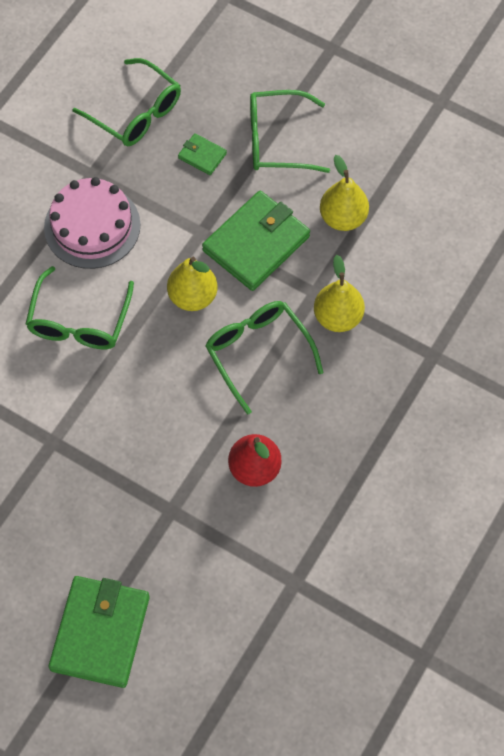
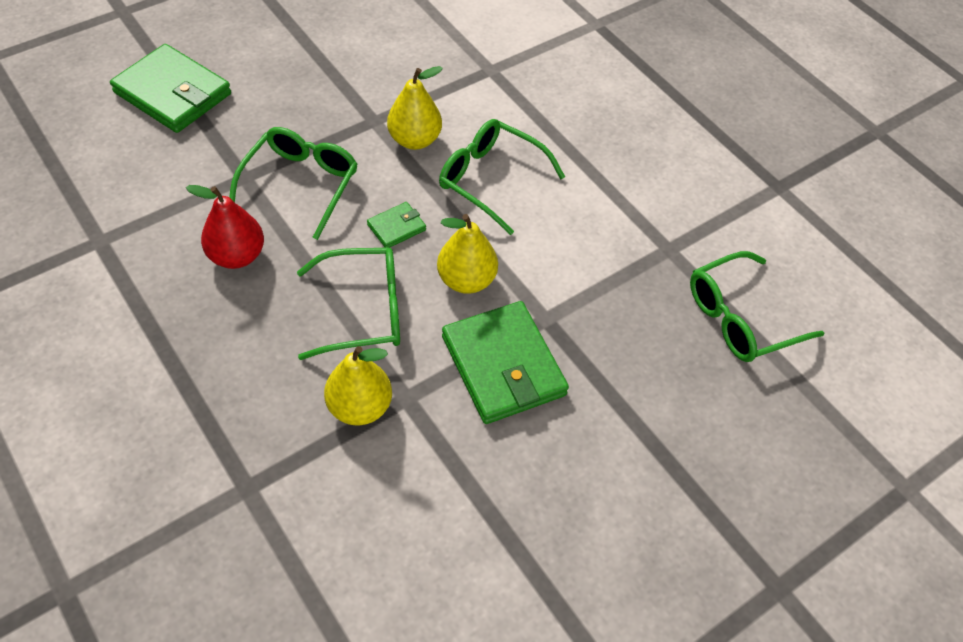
camera: 110 degrees right, 10 degrees down
pink cake [44,177,140,269] -> none
green wallet [178,133,227,175] -> green wallet moved to [367,202,426,248]
green glasses [250,90,330,173] -> green glasses moved to [229,127,358,240]
yellow pear [320,155,369,231] -> yellow pear moved to [387,66,443,150]

